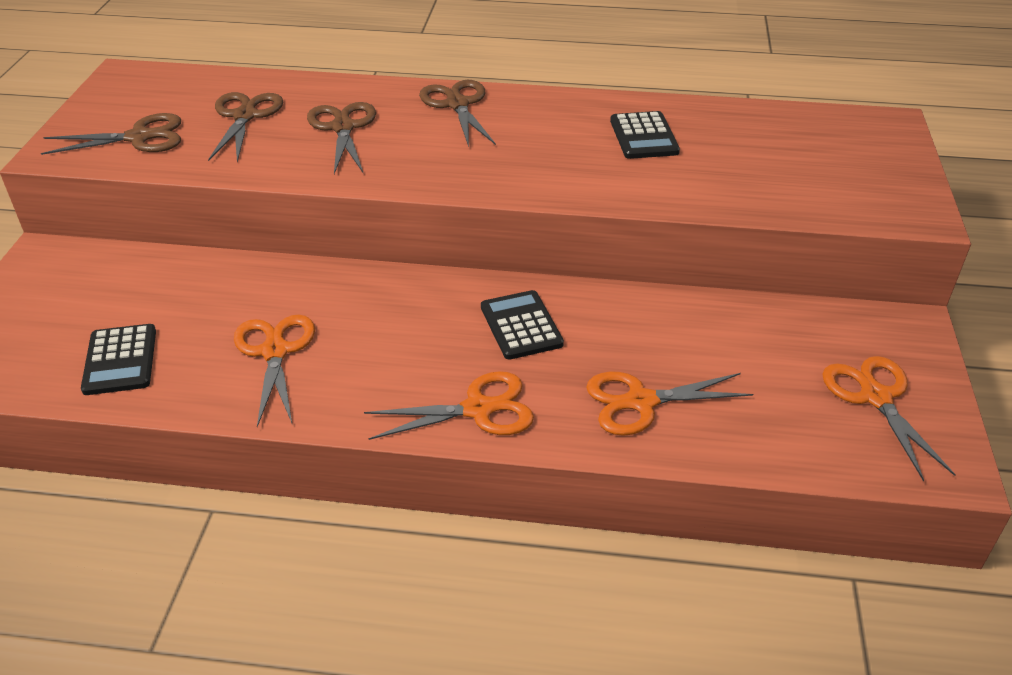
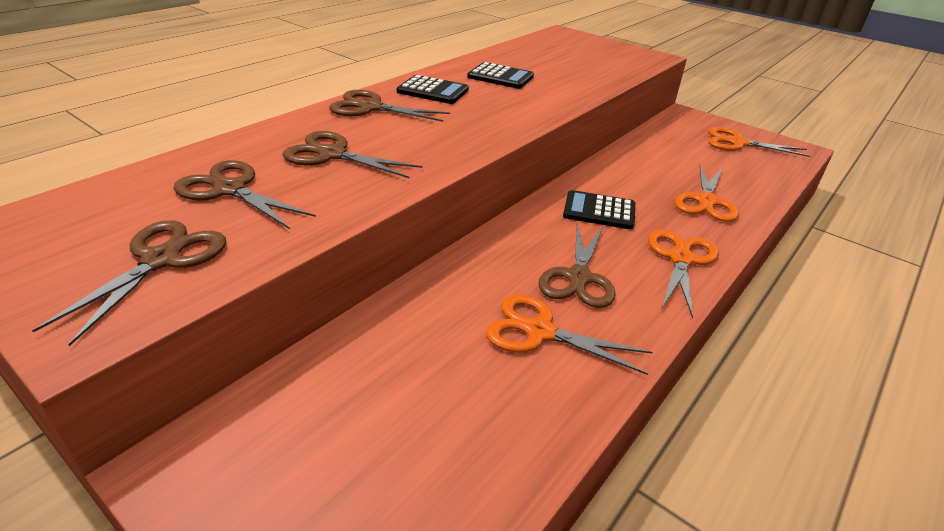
camera: 60 degrees left, 5 degrees down
black calculator [81,324,156,395] -> black calculator moved to [397,75,469,104]
none -> brown scissors [538,224,616,308]

